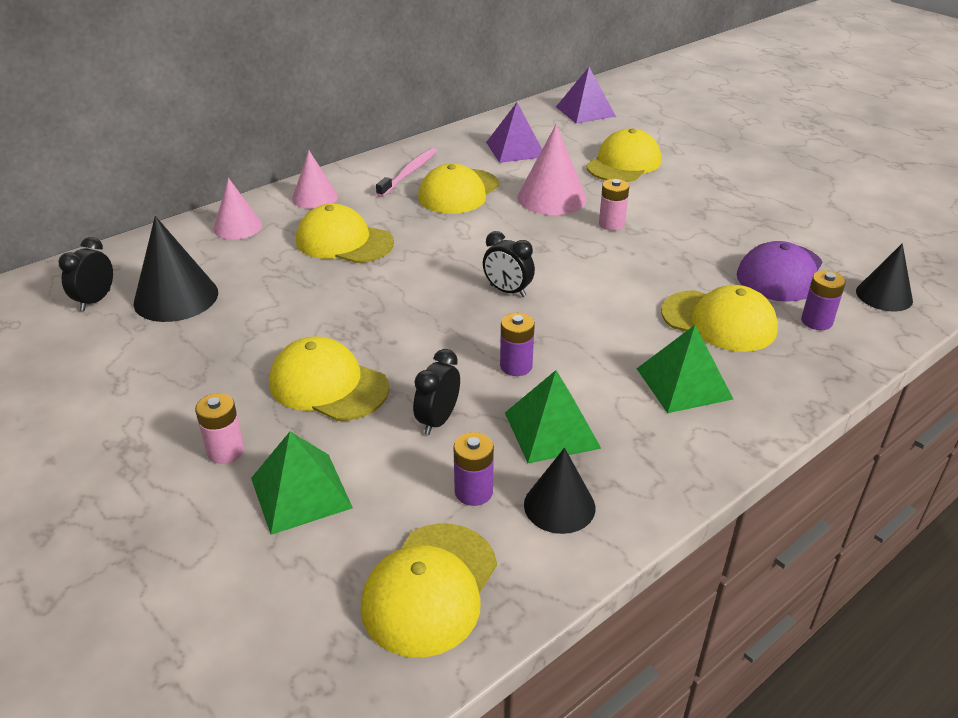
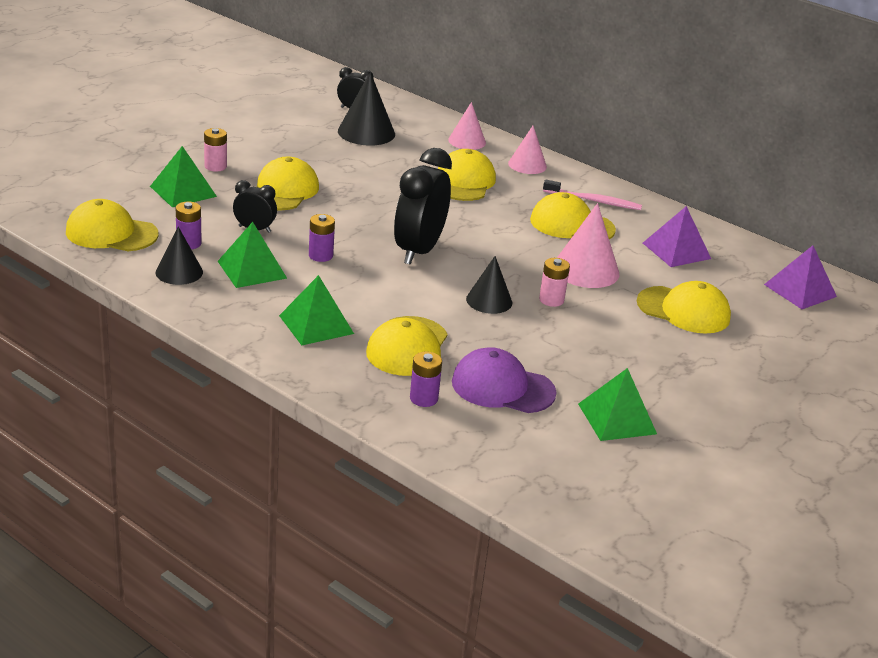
camera: 75 degrees right, 5 degrees down
black clock [483,231,535,297] -> black clock [394,148,452,265], size x1.97
black cone [856,243,913,311] -> black cone moved to [466,256,512,314]
none -> green pyramid [578,368,657,441]

